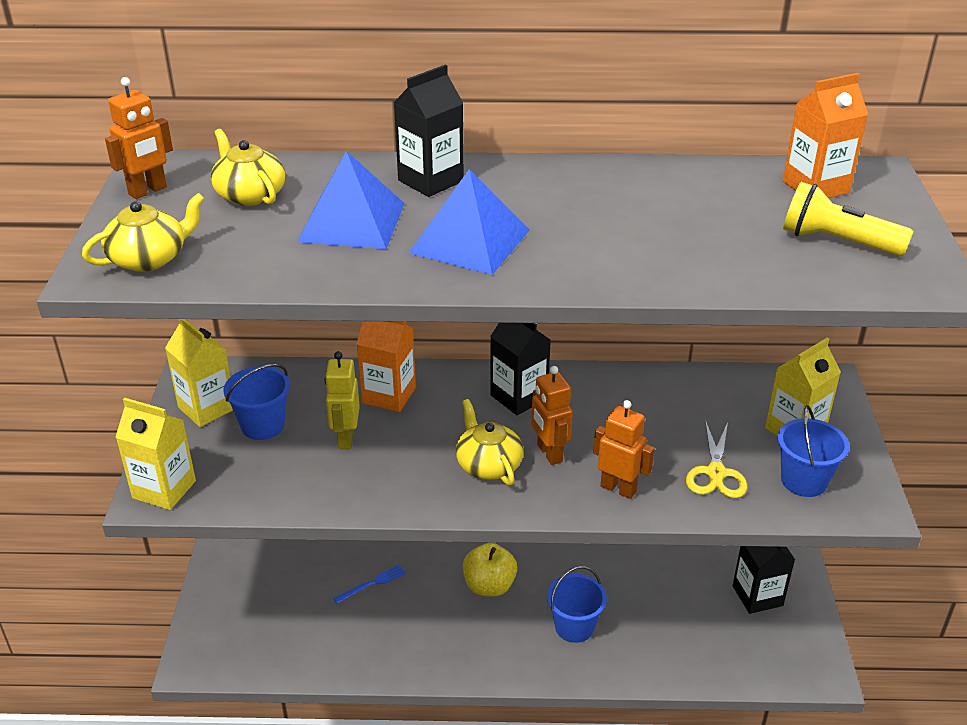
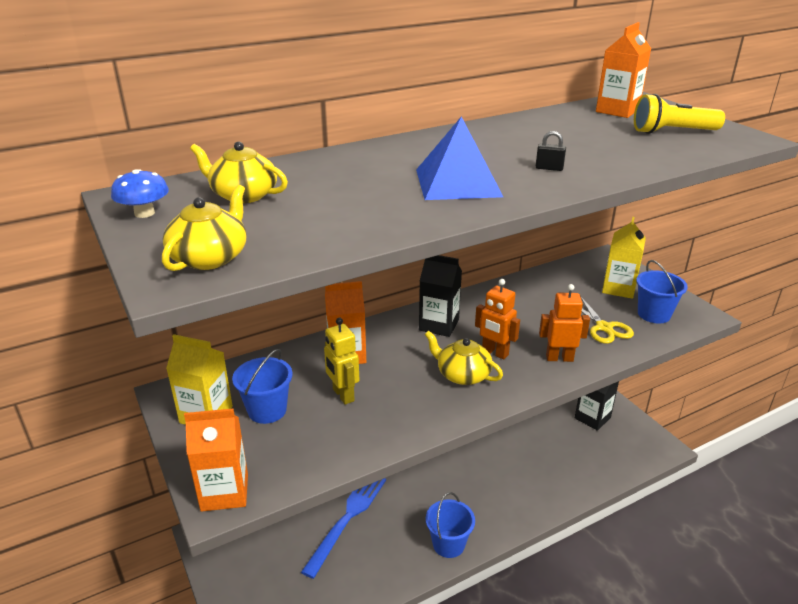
camera: 30 degrees left, 5 degrees down
orange robot [105,77,173,199] -> blue mushroom [111,169,169,218]
yellow carton [116,398,196,510] -> orange carton [184,409,248,512]
blue pyramid [297,151,405,249] -> none
blue fork [333,564,406,604] -> blue fork [301,478,386,579], size x2.13
black carton [394,65,464,197] -> none
yellow apple [463,543,517,597] -> none
blue bucket [547,566,607,643] -> blue bucket moved to [426,492,475,558]
none -> black padlock [536,131,566,171]

